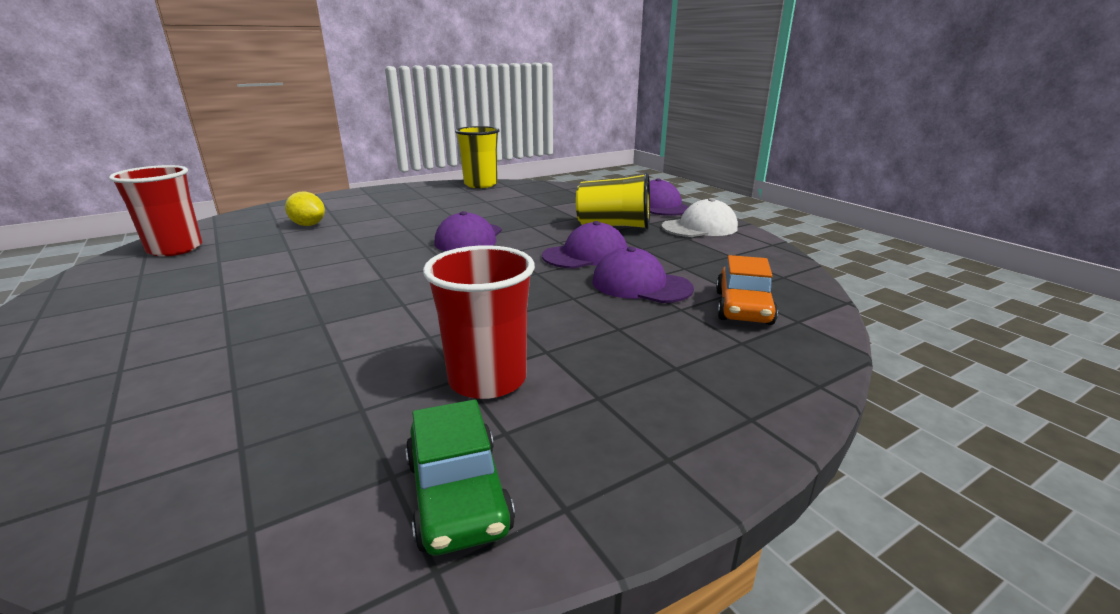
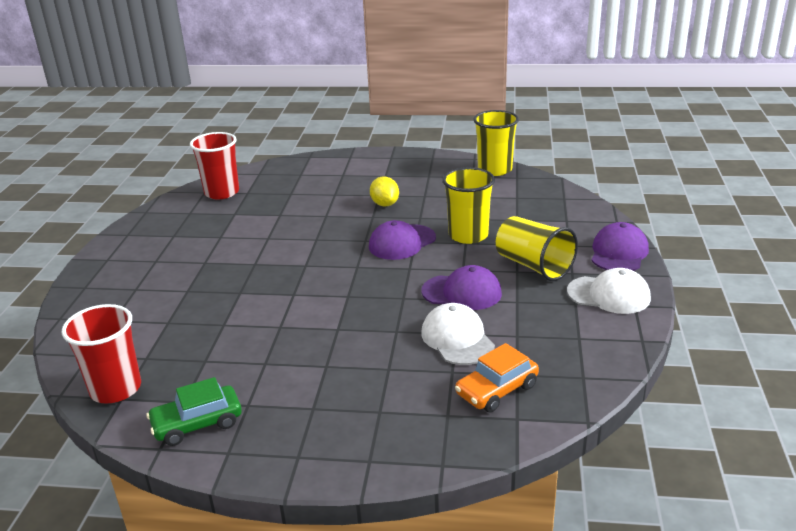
camera: 40 degrees right, 5 degrees up
yellow lemon [285,192,325,226] -> yellow lemon moved to [370,176,399,207]
green car [405,399,515,556] -> green car turned 45 degrees clockwise [146,377,242,446]
red cup [423,245,535,399] -> red cup moved to [61,304,141,404]
purple cap [592,247,694,303] -> white cap [421,303,495,365]
none -> yellow cup [442,167,495,244]

